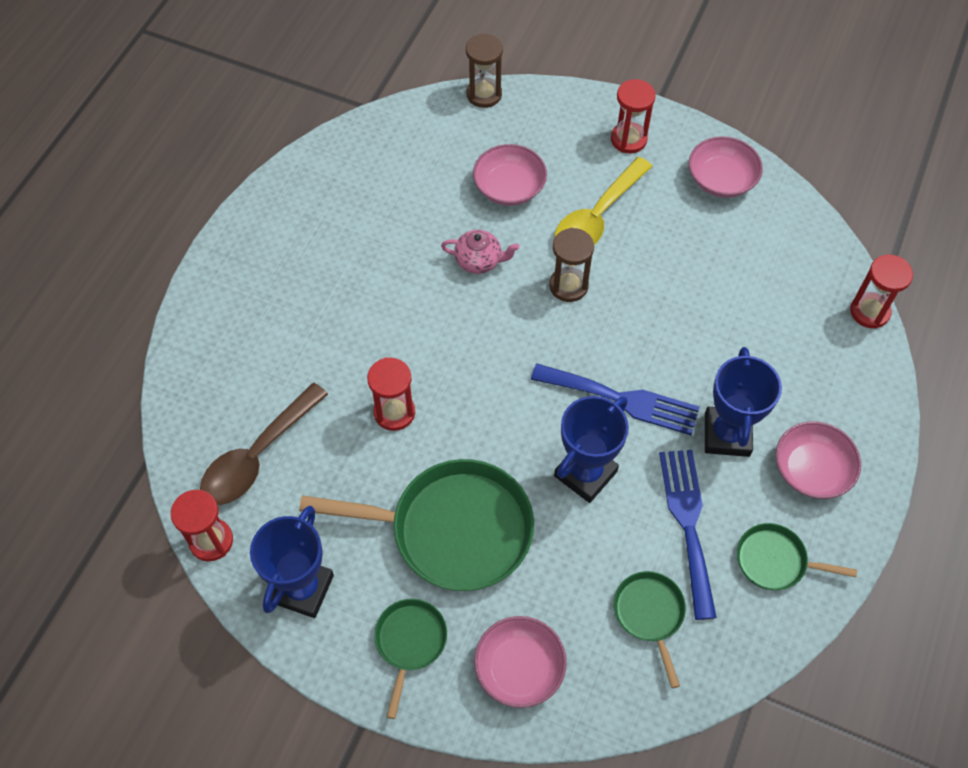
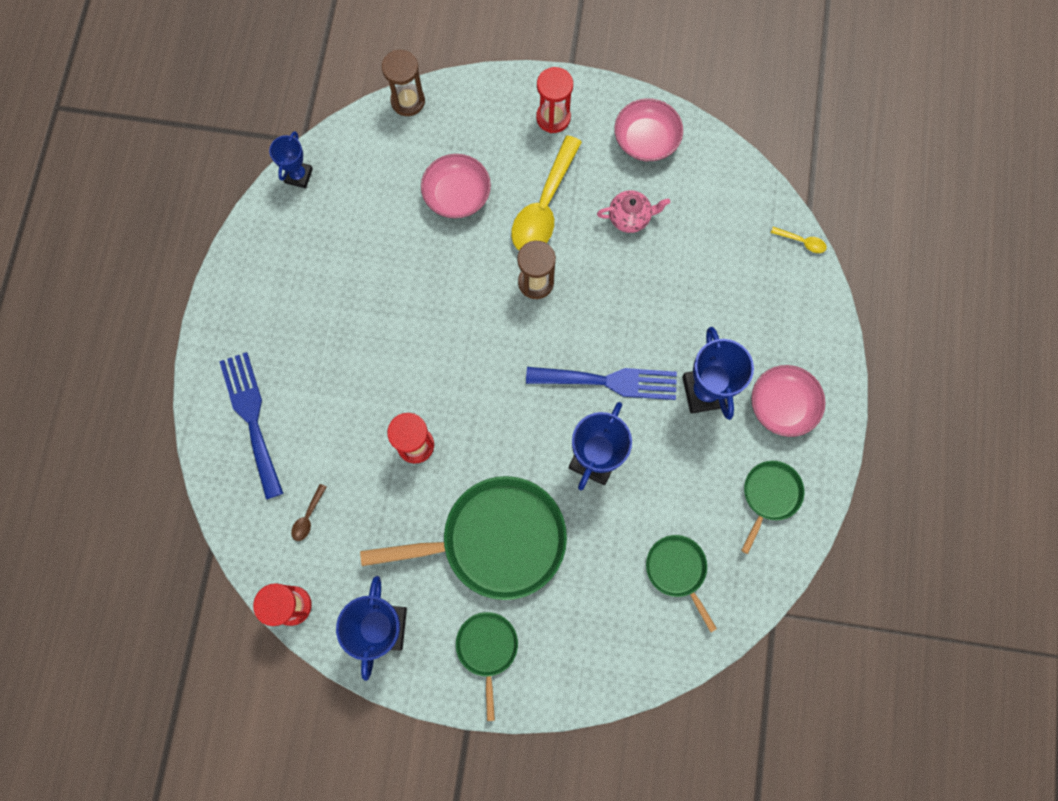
camera: 15 degrees left, 15 degrees up
brown spoon [200,383,328,505] -> brown spoon [291,484,327,541], size x0.41
pink teapot [441,230,520,274] -> pink teapot moved to [597,190,670,233]
pink bowl [474,616,567,708] -> none
blue fork [659,450,717,620] -> blue fork moved to [219,352,283,499]
green pan [737,523,857,590] -> green pan turned 120 degrees clockwise [741,461,804,554]
red hourglass [850,255,913,329] -> yellow spoon [771,227,827,253]
none -> blue trophy [269,131,313,188]

